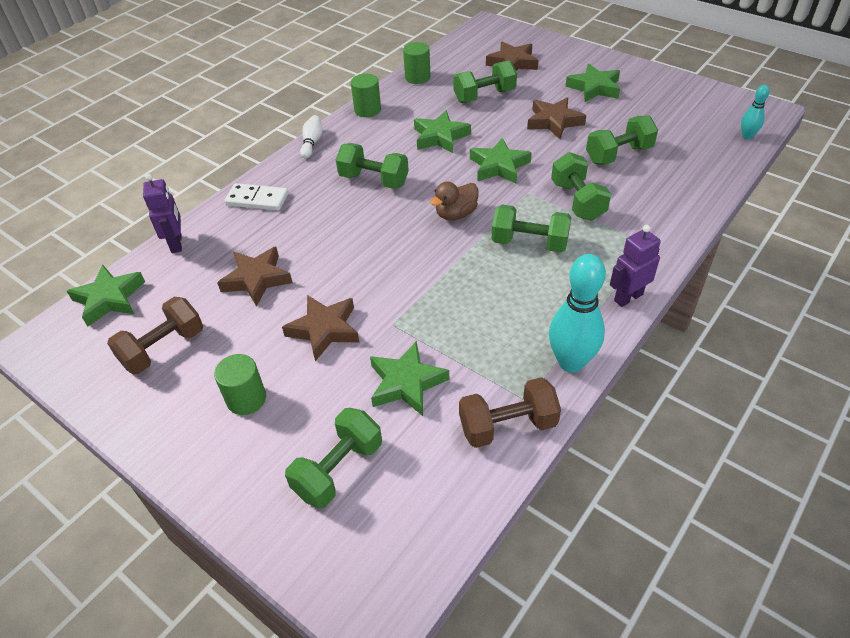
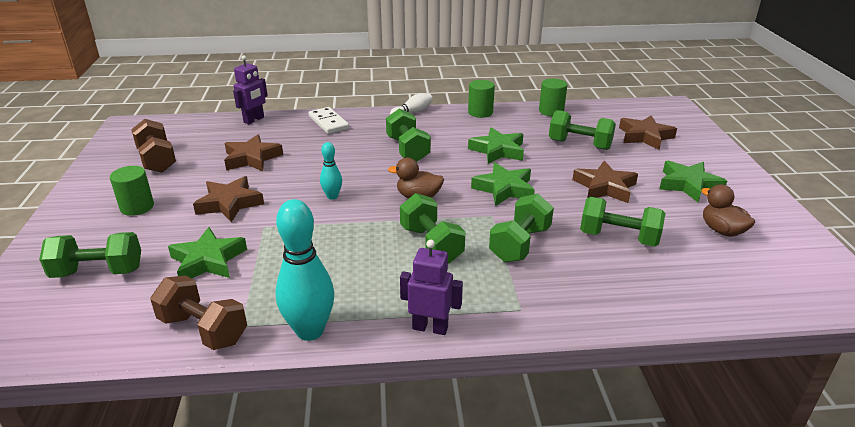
camera: 45 degrees right, 15 degrees down
green star [67,265,145,327] -> none
brown dumbbell [107,297,203,374] -> brown dumbbell turned 60 degrees clockwise [131,119,176,173]
turquoise bowling pin [741,85,770,139] -> turquoise bowling pin moved to [320,142,342,200]
none -> brown duck [701,184,755,237]

